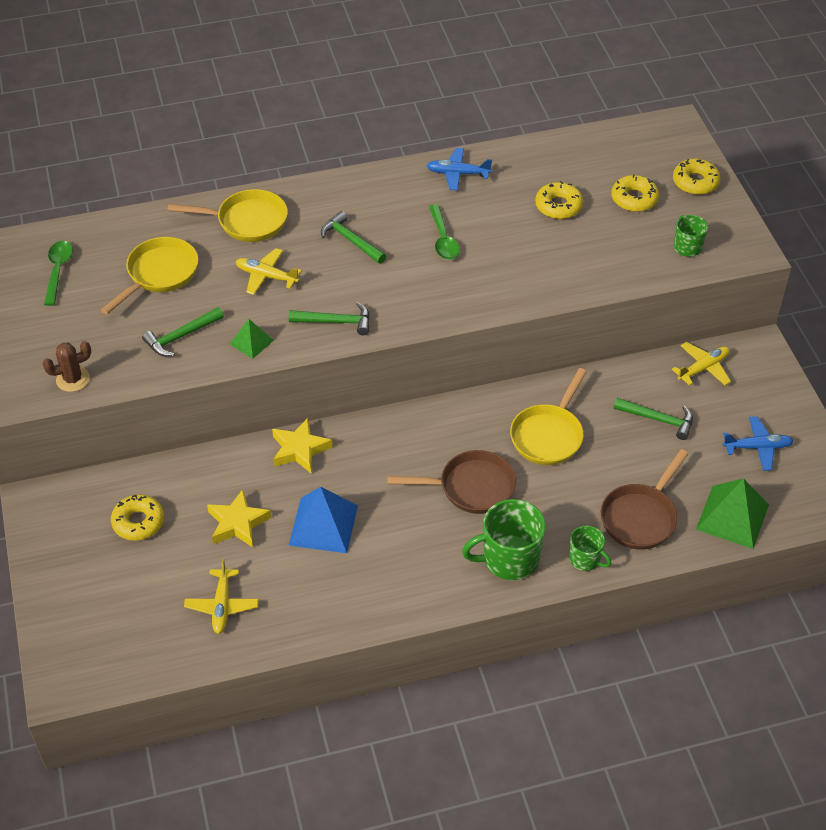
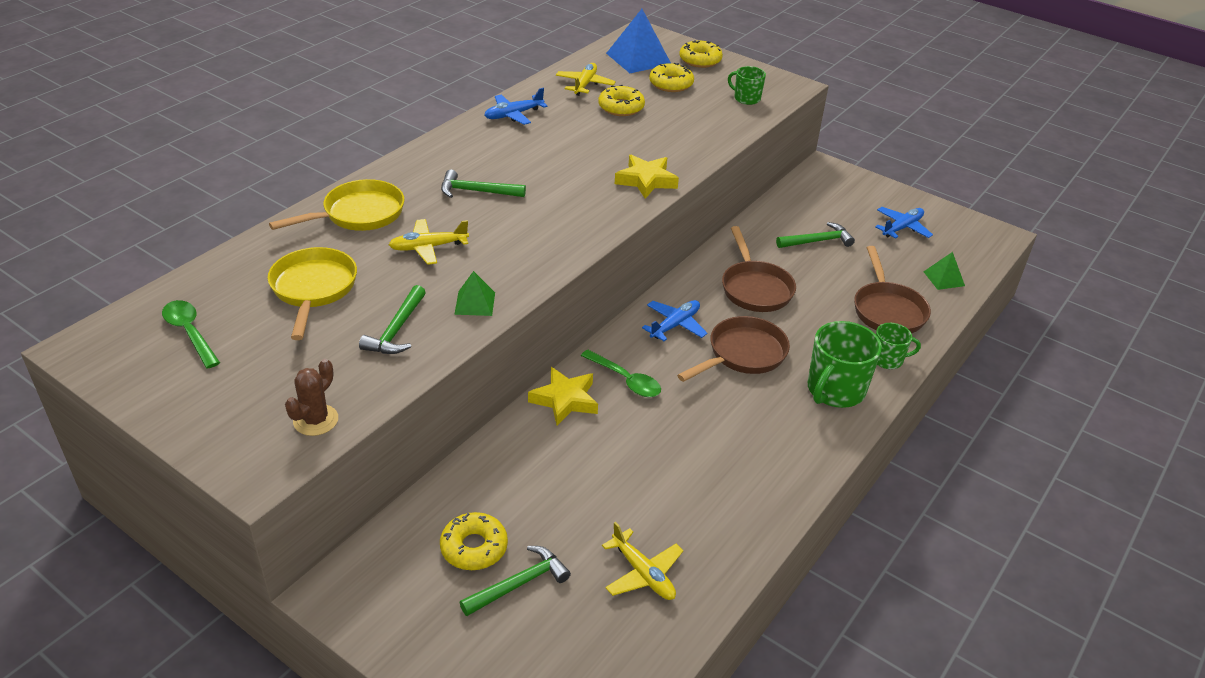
camera: 40 degrees left, 10 degrees down
yellow star [207,489,272,547] -> yellow star moved to [615,155,679,199]
green hammer [289,302,370,335] -> green hammer moved to [459,546,571,616]
blue pyramid [289,487,358,553] -> blue pyramid moved to [606,9,671,73]
green spoon [429,204,460,260] -> green spoon moved to [581,350,661,397]
yellow pan [510,368,587,465] -> brown pan [722,226,796,312]
yellow plane [672,342,731,386] -> yellow plane moved to [556,63,616,96]
green pyramid [696,478,769,549] -> green pyramid [923,252,965,290], size x0.55
none -> blue plane [642,300,707,341]

